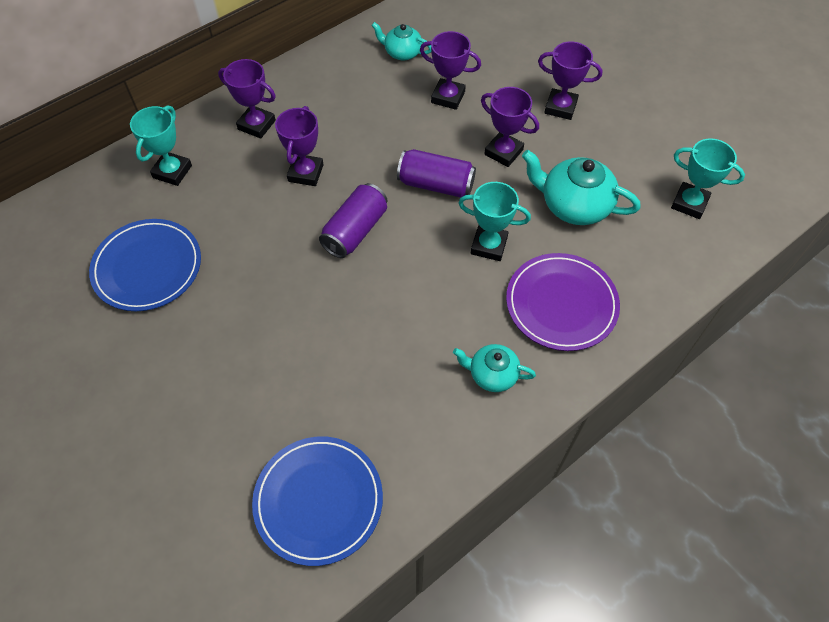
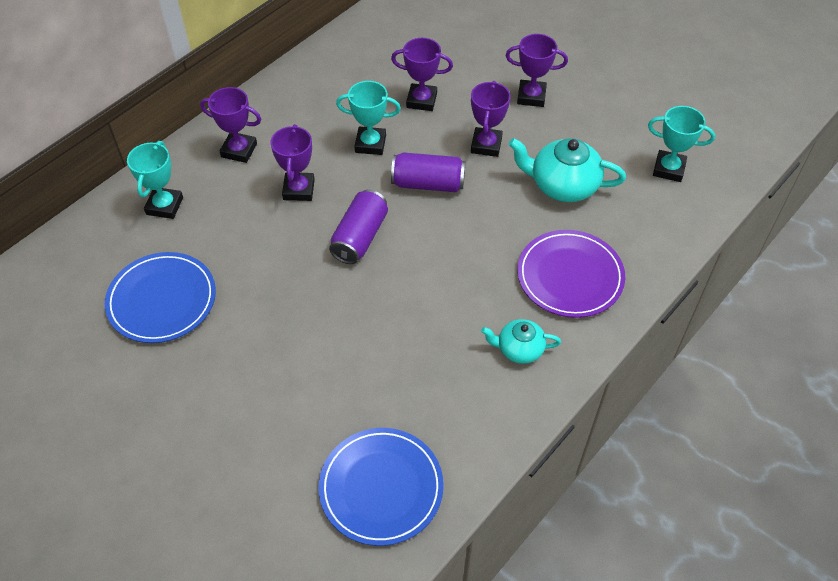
camera: 10 degrees left, 5 degrees down
turquoise teapot [371,22,431,60] -> none
turquoise trophy [458,182,531,261] -> turquoise trophy moved to [336,81,401,155]
purple trophy [481,87,539,167] -> purple trophy turned 75 degrees clockwise [471,81,510,157]

